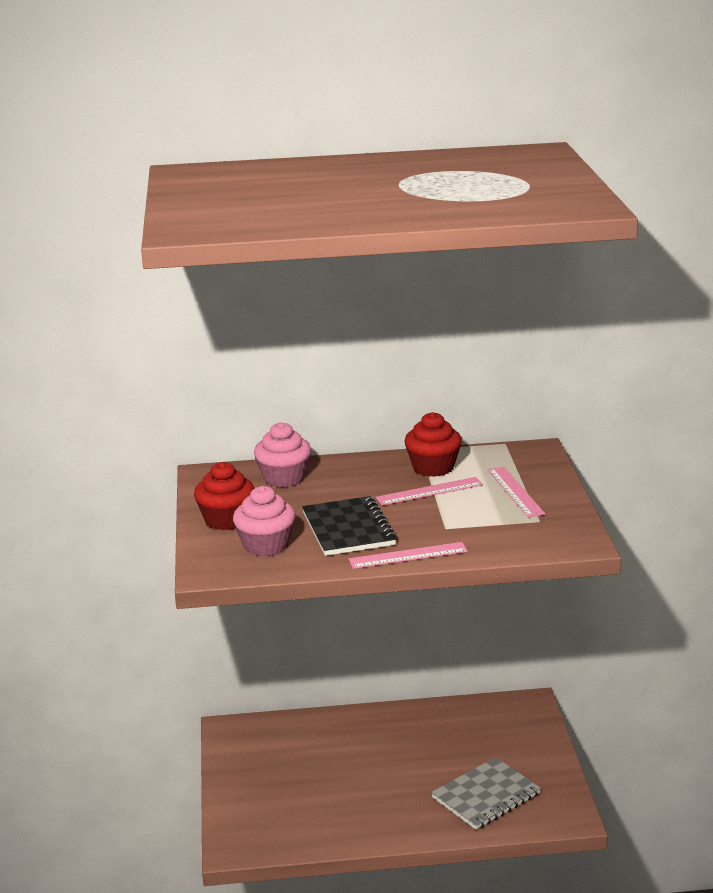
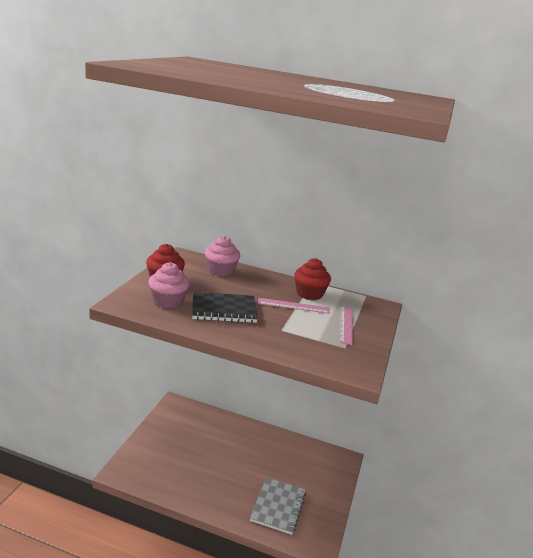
camera: 20 degrees right, 0 degrees up
black notebook [302,496,397,556] -> black notebook turned 75 degrees clockwise [192,292,258,323]
pink ruler [349,542,468,569] -> none
grey notebook [431,757,541,830] -> grey notebook turned 60 degrees counterclockwise [250,477,306,535]

